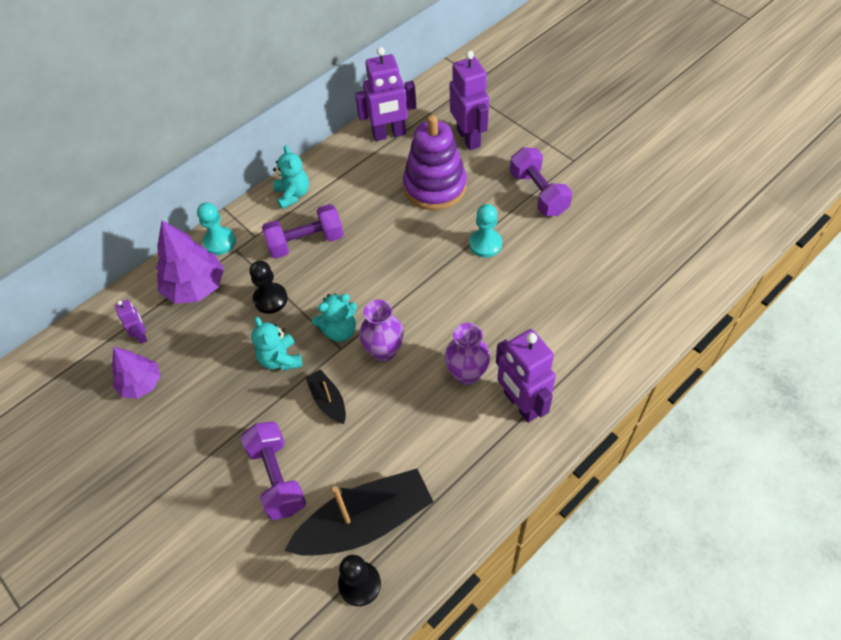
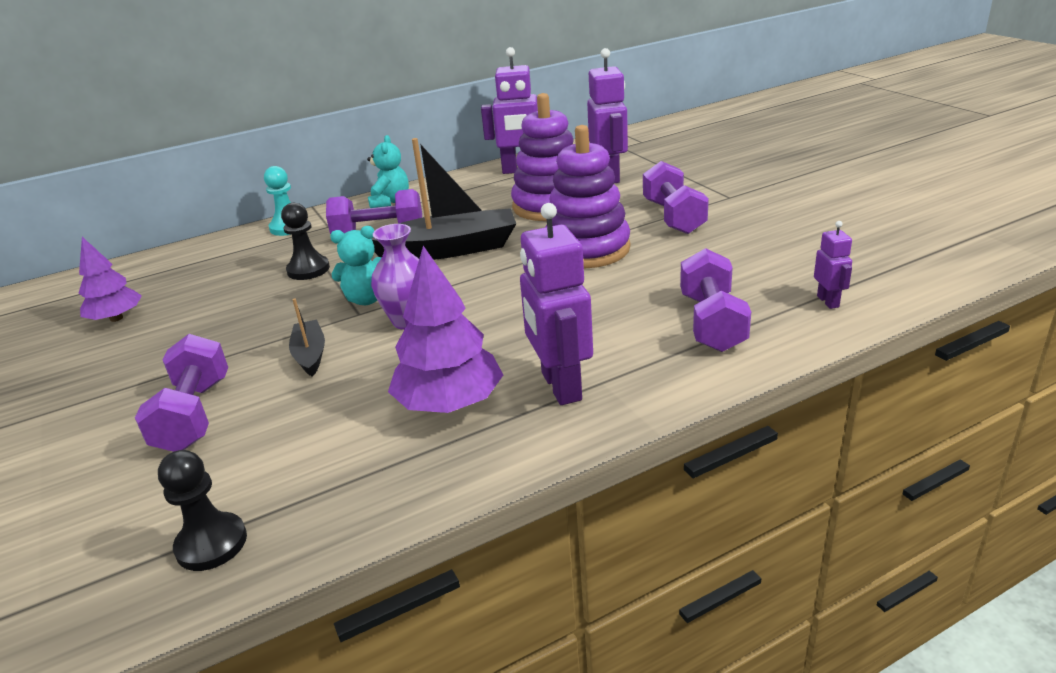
camera: 15 degrees right, 25 degrees down
purple robot [115,300,147,344] -> purple robot moved to [814,221,852,309]
purple tree [156,220,224,304] -> purple tree moved to [388,246,503,413]
turquoise teddy bear [251,317,302,371] -> none
black boat [284,469,434,556] -> black boat moved to [371,138,516,260]
purple vase [445,323,490,385] -> none
turquoise pawn [469,204,502,258] -> purple stacking toy [545,125,631,268]
none -> purple dumbbell [680,248,751,352]

